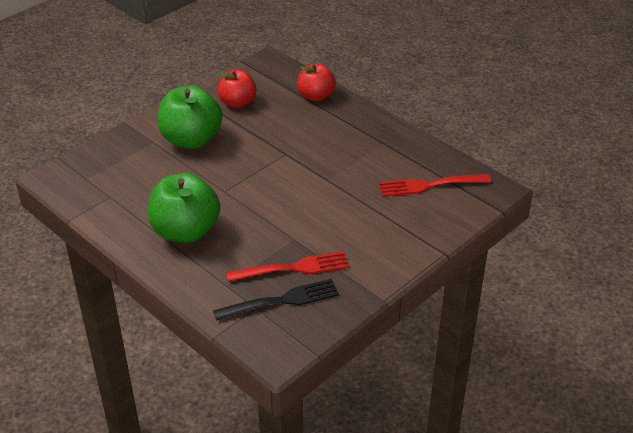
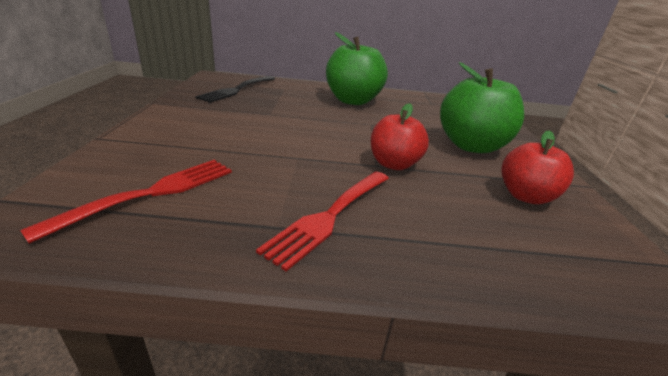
camera: 135 degrees right, 10 degrees down
red fork [226,251,349,282] -> red fork moved to [256,171,389,271]
red apple [297,63,336,101] -> red apple moved to [371,103,429,170]

